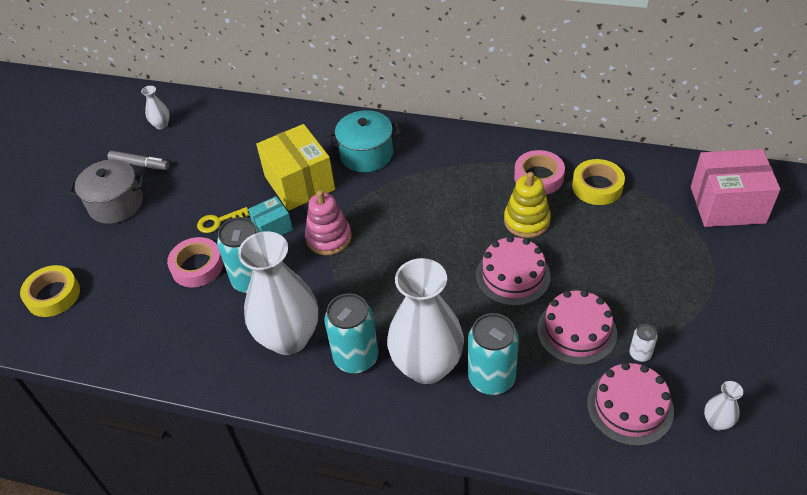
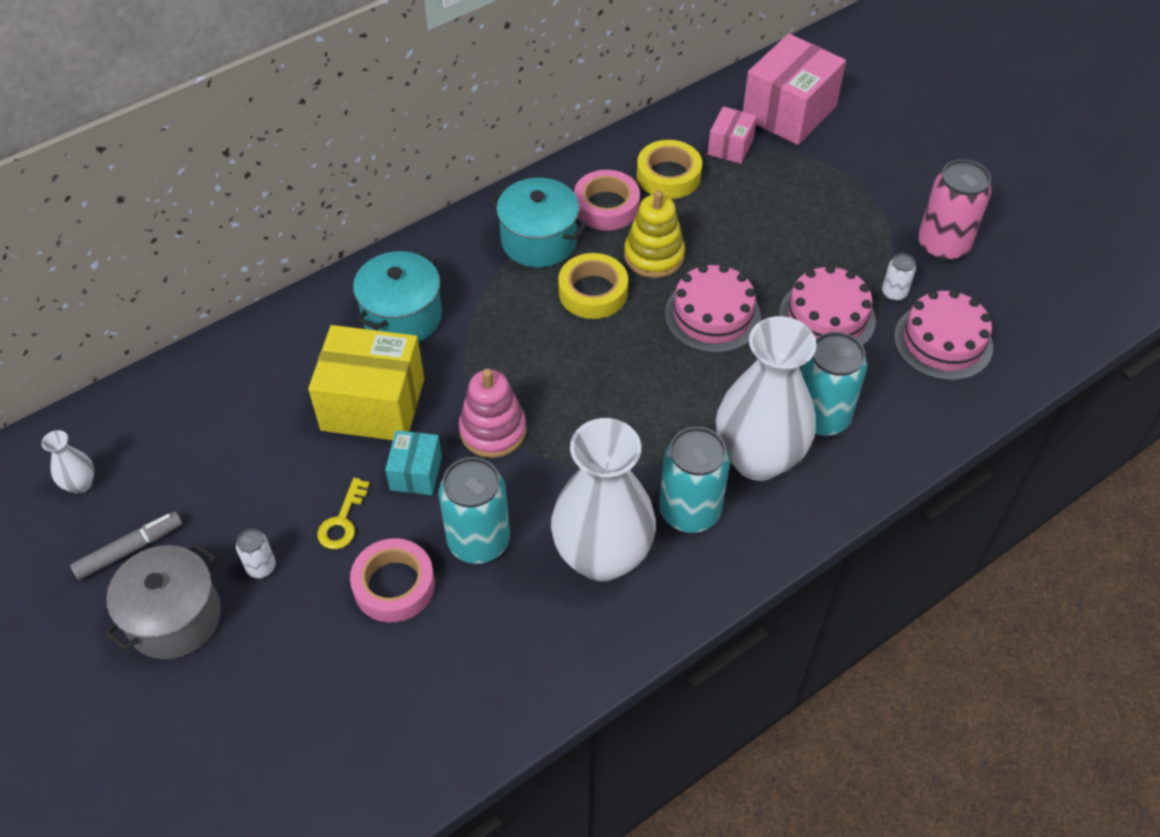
camera: 55 degrees left, 5 degrees up
yellow tape [20,265,80,317] -> yellow tape moved to [558,253,628,319]
white vase [704,381,743,430] -> none
none -> white can [236,529,276,578]
none -> turquoise pot [489,178,588,268]
none -> pink box [708,106,757,164]
none -> pink can [918,159,992,261]

